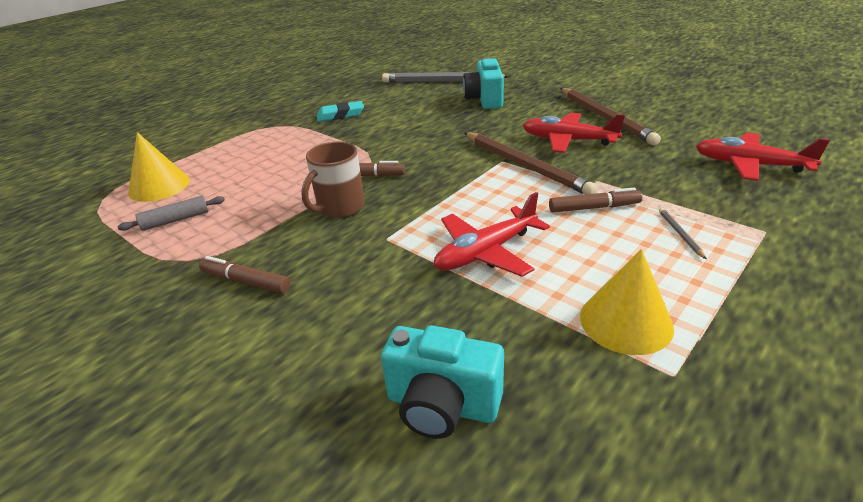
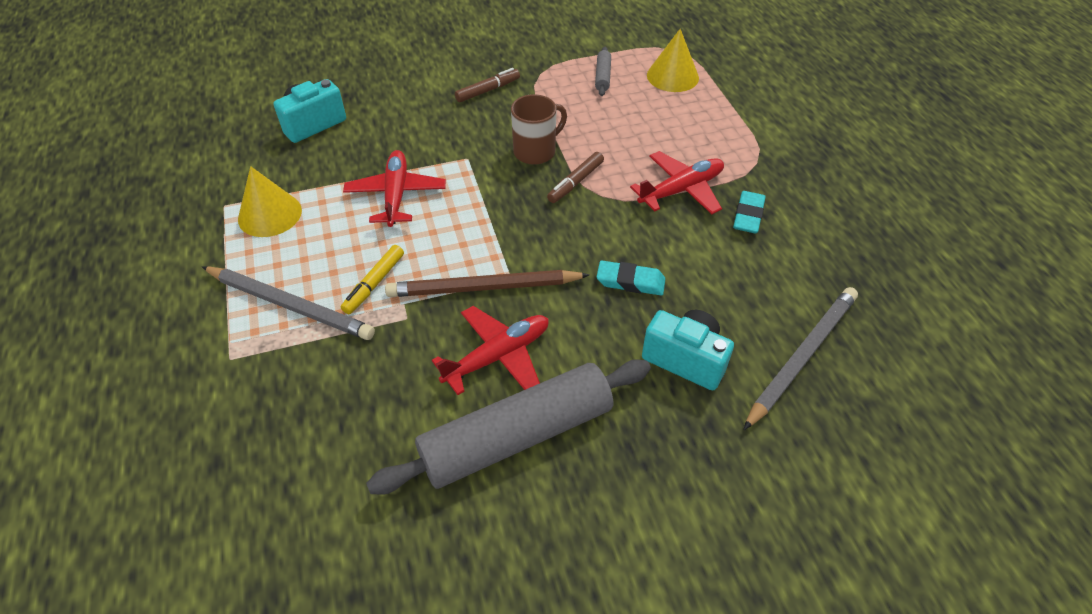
camera: 120 degrees right, 15 degrees up
brown mug [301,141,365,218] -> brown mug turned 75 degrees clockwise [511,94,567,165]
brown marker [549,188,642,213] -> yellow marker [341,245,404,314]
brown pencil [560,88,661,145] -> grey rolling pin [366,359,651,495]
grey pencil [659,208,707,260] -> grey pencil [202,266,375,340], size x2.50
red plane [696,133,830,181] -> red plane moved to [630,151,724,214]
none -> turquoise eraser [597,261,665,295]

